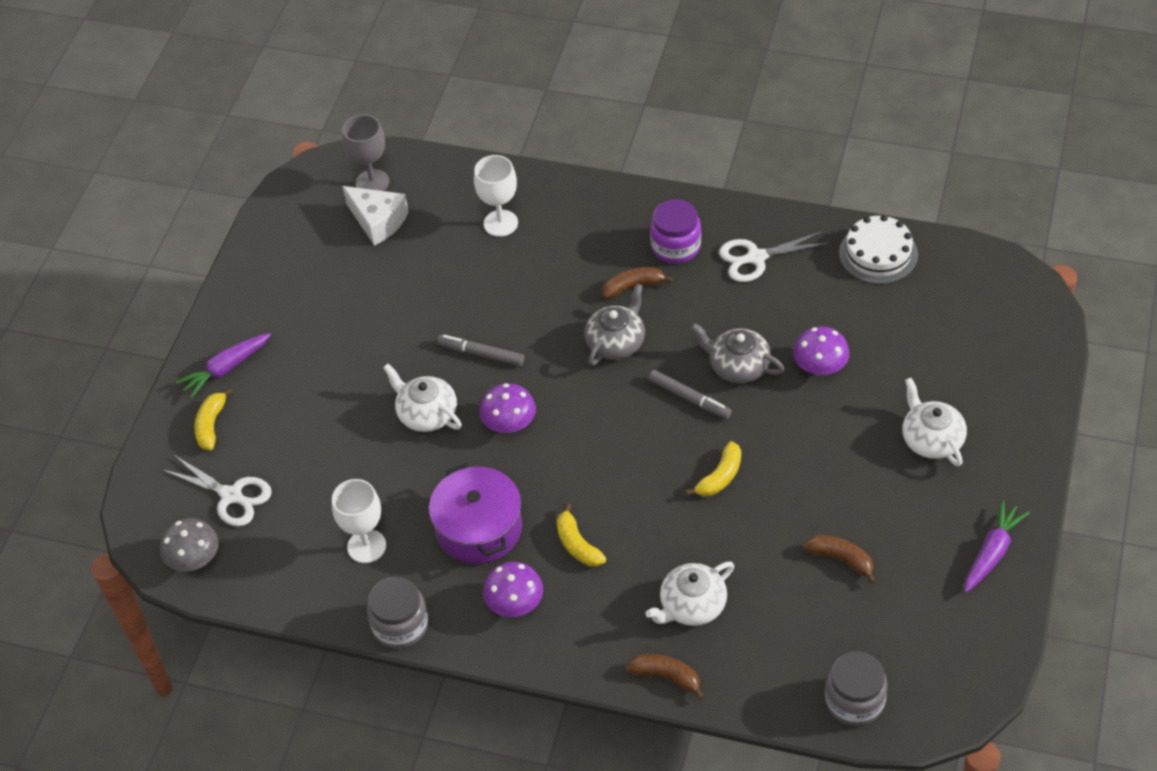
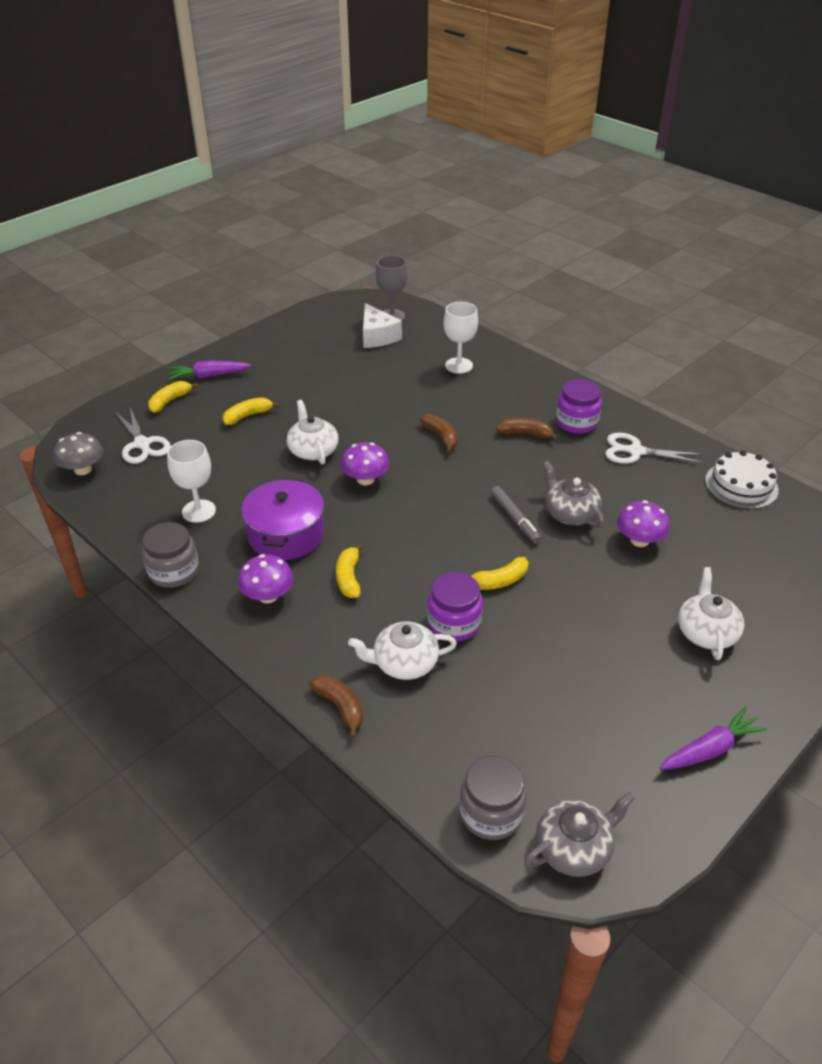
camera: 25 degrees right, 10 degrees down
grey marker [437,335,524,366] -> none
grey teapot [585,284,645,366] -> grey teapot moved to [525,792,635,877]
brown banana [804,535,876,584] -> brown banana moved to [419,414,457,453]
none -> yellow banana [222,397,280,425]
none -> purple jar [427,572,483,641]

